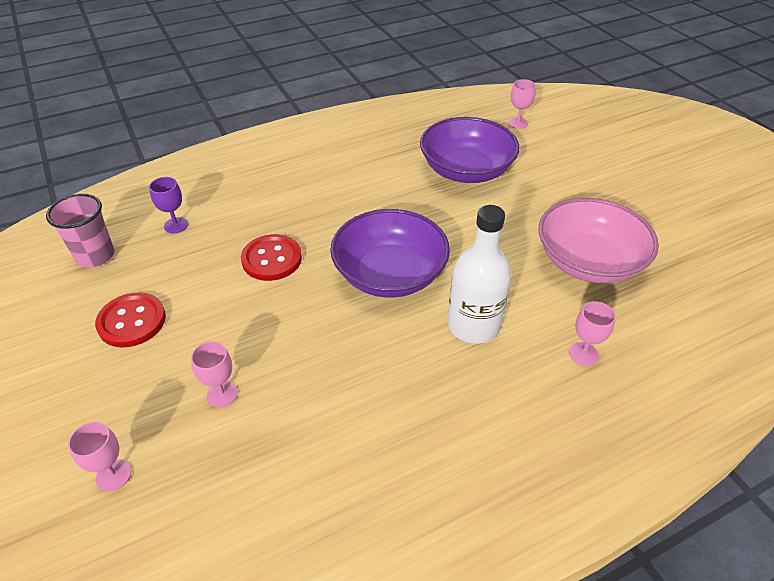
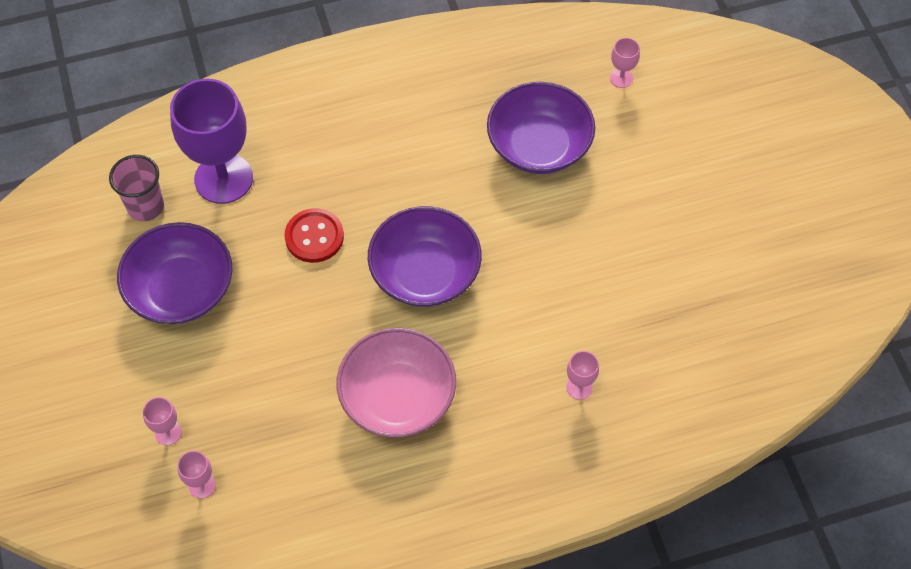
camera: 10 degrees right, 15 degrees up
red button [95,292,166,348] -> purple bowl [117,222,232,324]
purple goblet [149,177,188,233] -> purple goblet [170,79,253,204], size x2.41
pink goblet [191,341,238,408] -> pink goblet moved to [177,451,216,498]
white bottle [448,205,511,344] -> none
pink bowl [539,198,659,284] -> pink bowl moved to [337,328,456,438]

